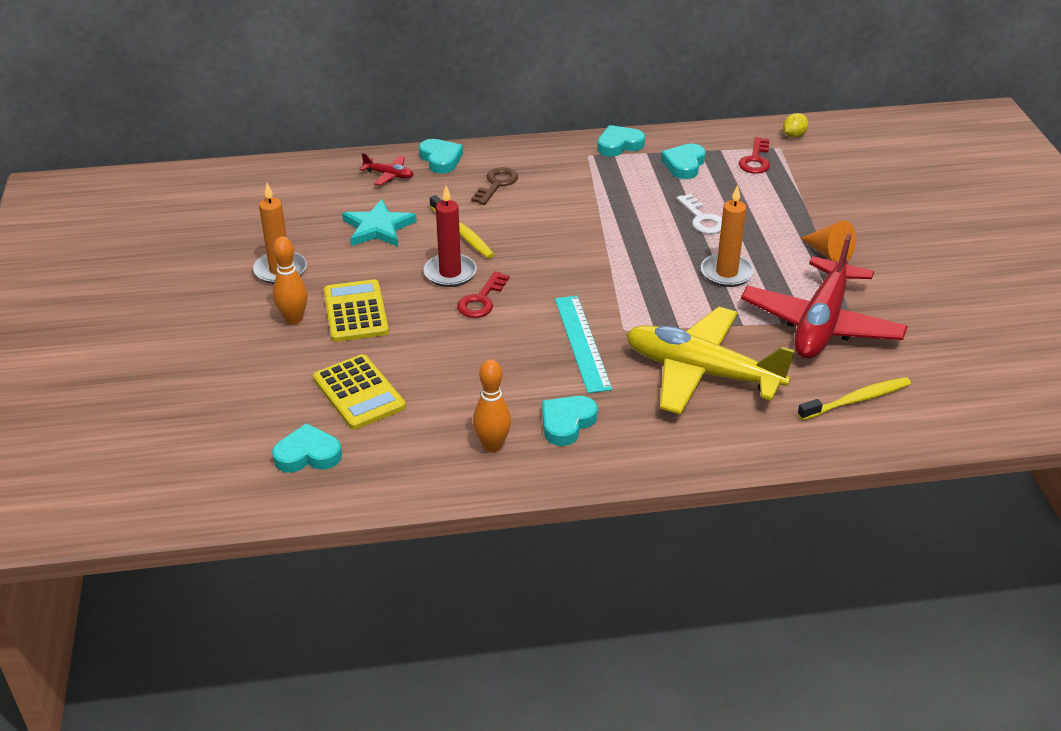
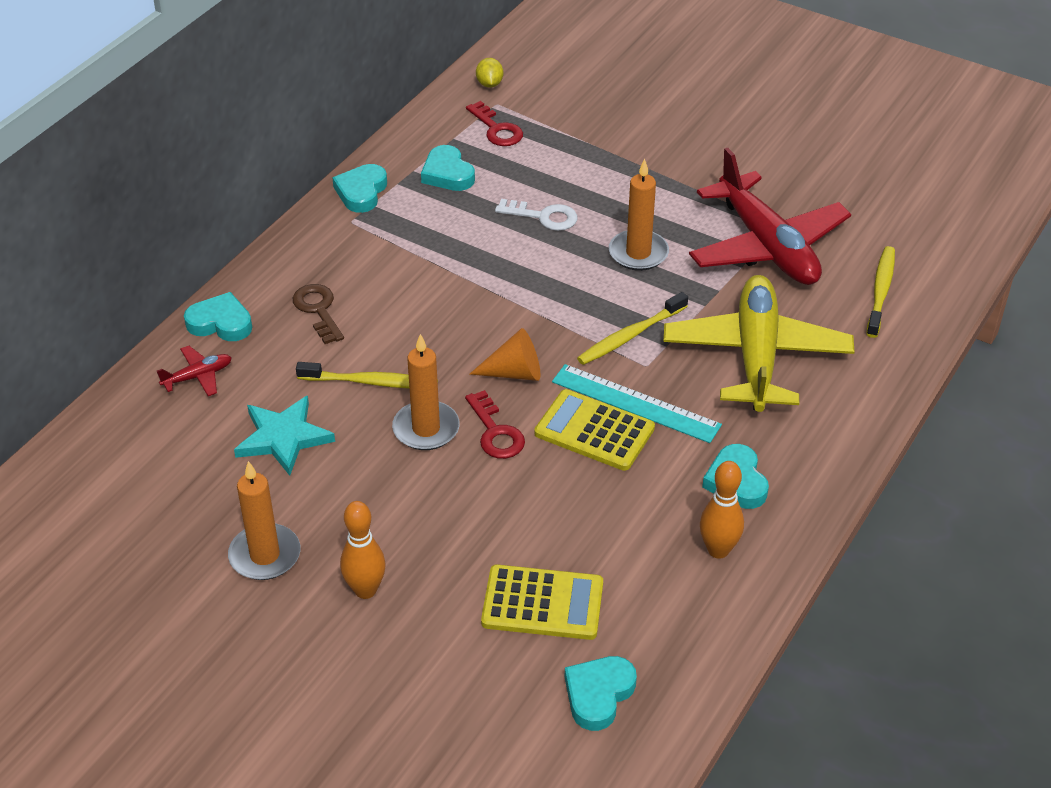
camera: 50 degrees left, 5 degrees up
yellow calculator [324,279,389,342] -> yellow calculator moved to [534,389,655,471]
red candle [424,186,477,287] -> orange candle [392,334,460,450]
yellow plane [626,307,795,415] -> yellow plane turned 120 degrees clockwise [663,275,854,412]
orange cone [800,220,856,262] -> orange cone moved to [470,328,541,381]
none -> yellow toothbrush [577,292,688,365]

